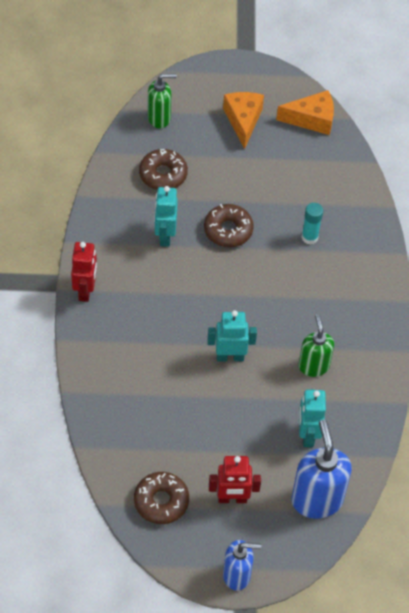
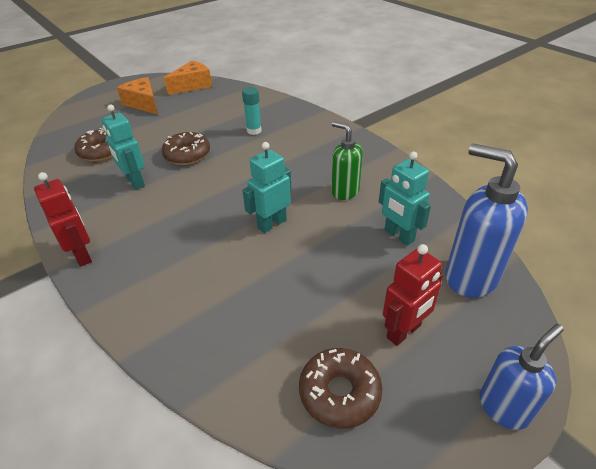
camera: 35 degrees left, 15 degrees down
green soap dispenser [148,74,177,128] -> none

